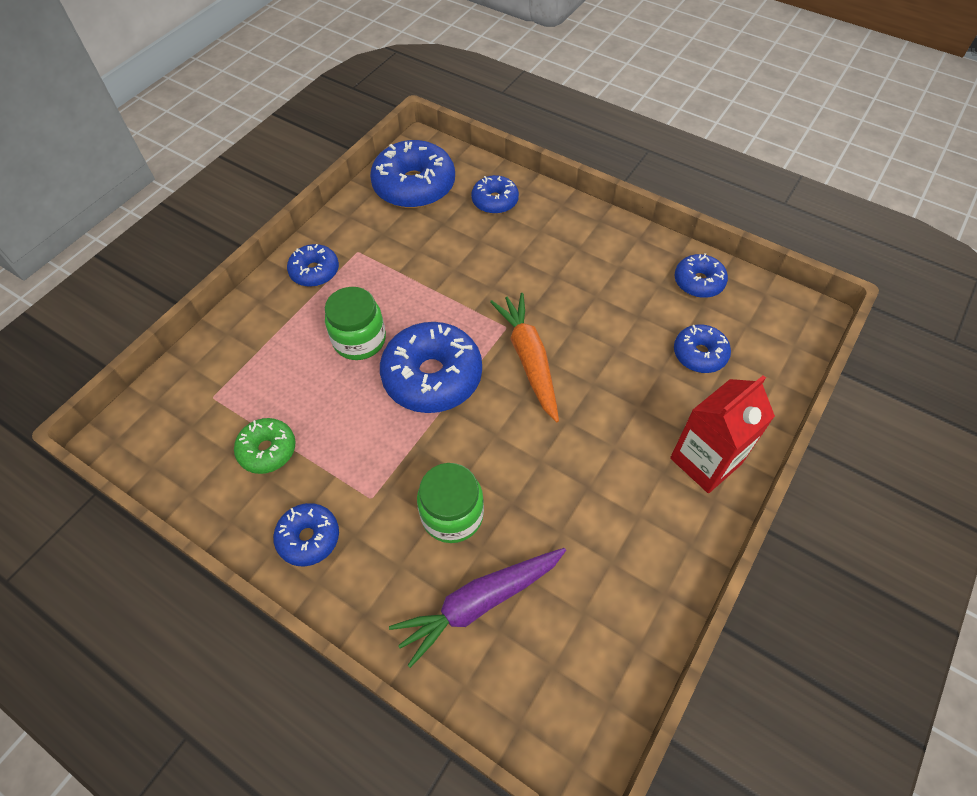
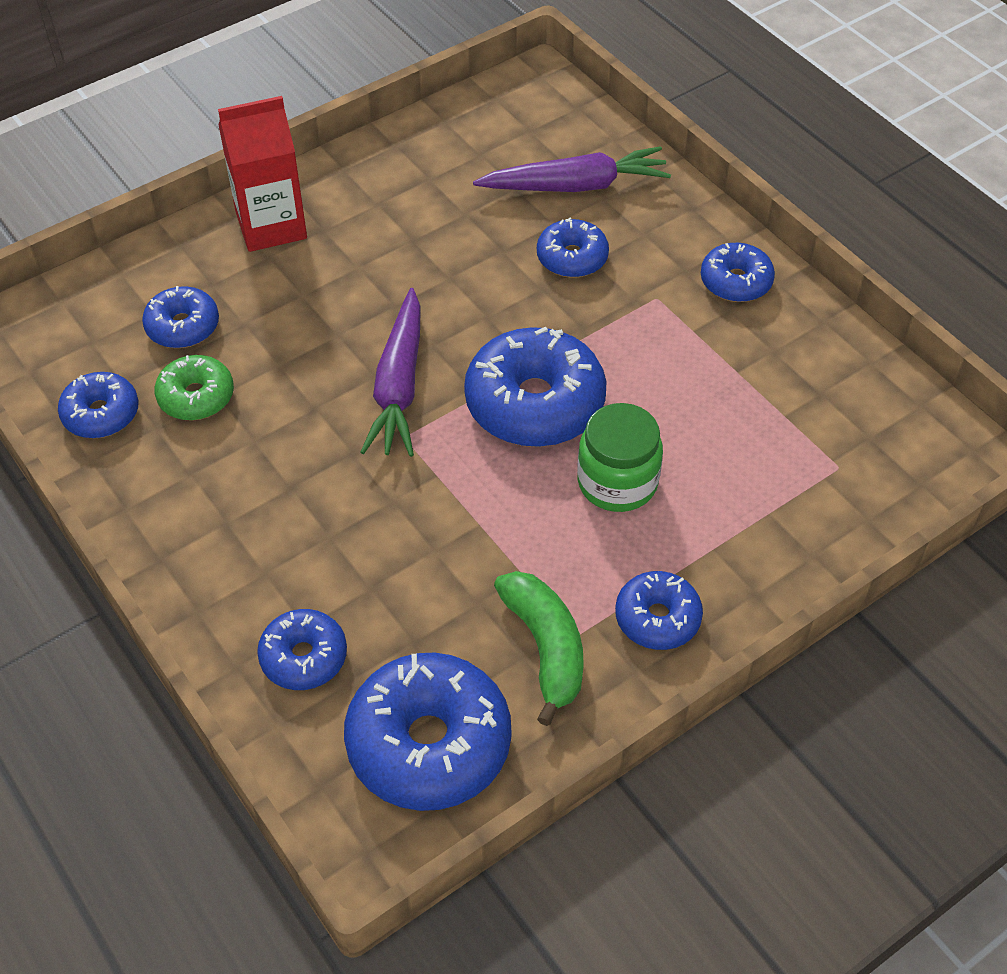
camera: 160 degrees left, 5 degrees down
green donut [234,418,295,474] -> green donut moved to [154,355,234,421]
green jar [417,463,484,543] -> blue donut [537,218,609,278]
orange carrot [490,293,559,422] -> purple carrot [361,288,421,457]
none -> green banana [494,571,584,726]

